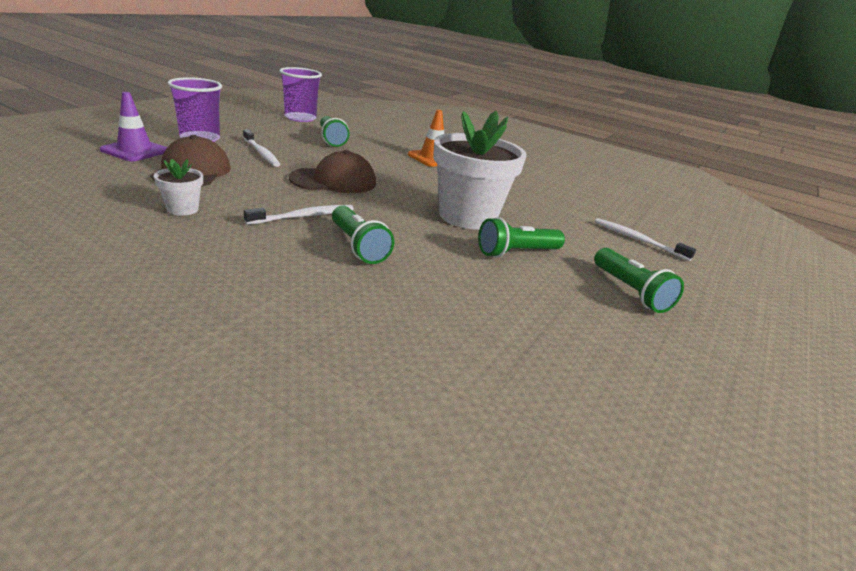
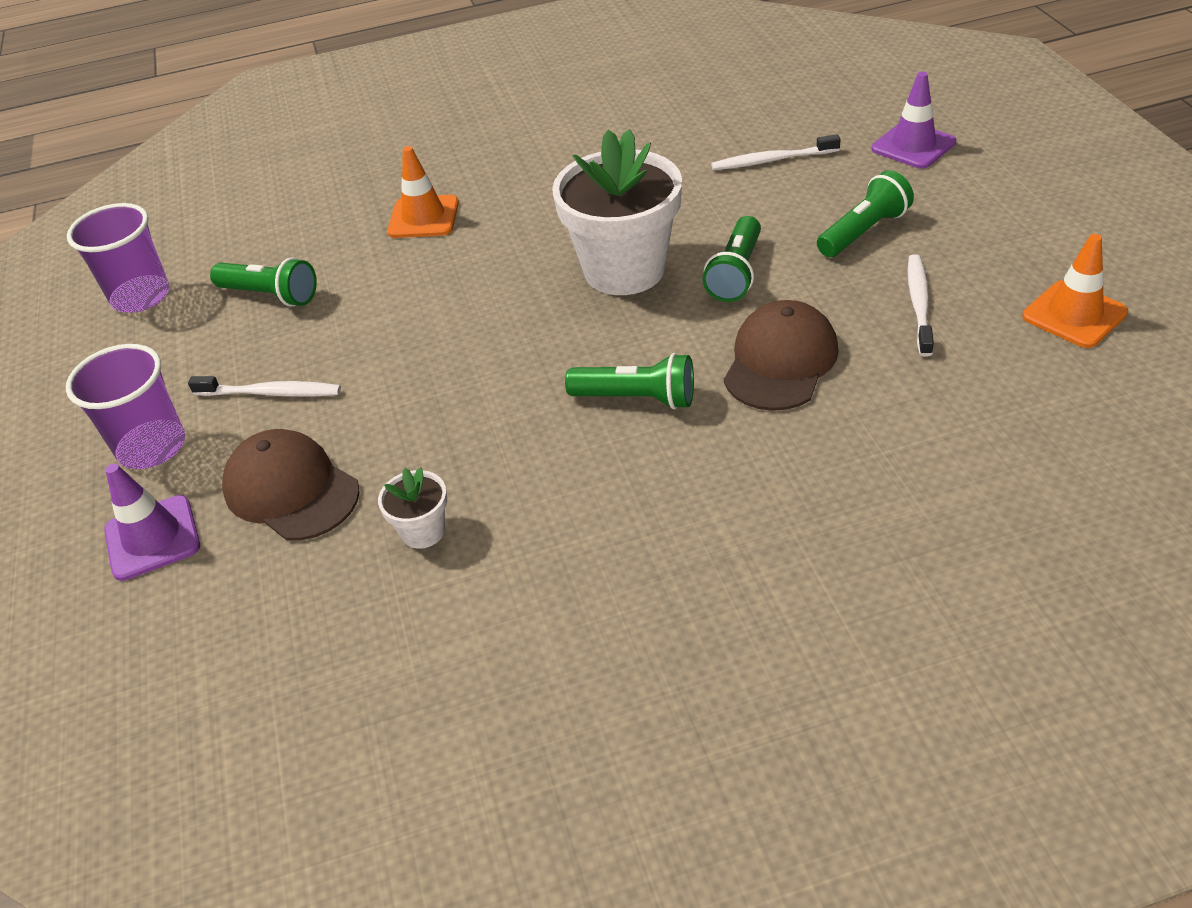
camera: 40 degrees left, 15 degrees up
white toothbrush [244,205,354,225] -> white toothbrush moved to [908,254,934,357]
brown cap [289,150,376,193] -> brown cap moved to [724,300,839,411]
green flashlight [594,248,684,313] -> green flashlight turned 60 degrees counterclockwise [817,170,914,257]
none -> purple traffic cone [872,72,956,169]
none -> orange traffic cone [1022,234,1128,348]

